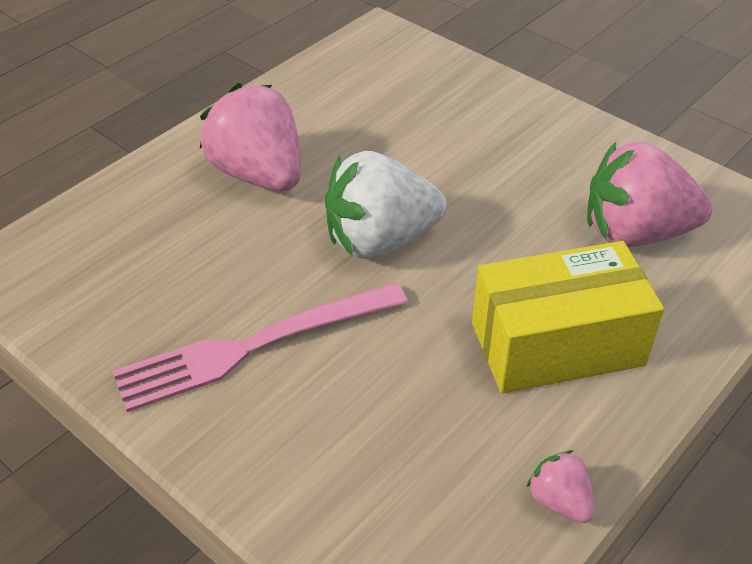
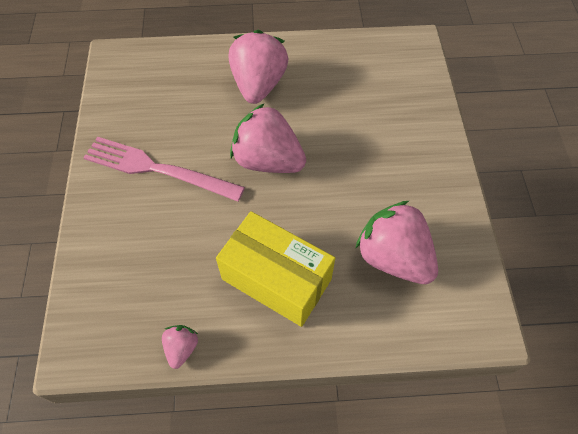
camera: 45 degrees right, 15 degrees up
white strawberry [325,151,447,259] -> pink strawberry [230,103,306,173]

